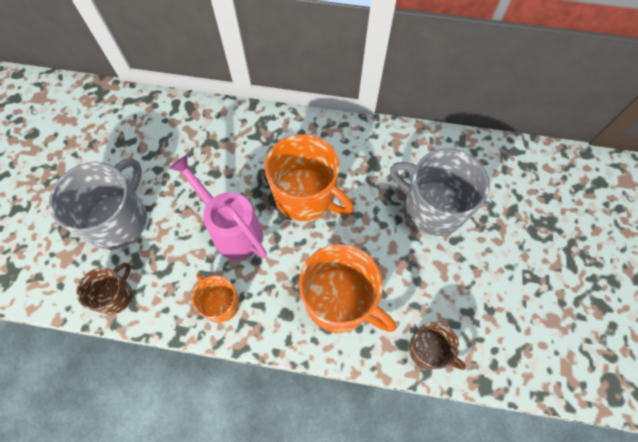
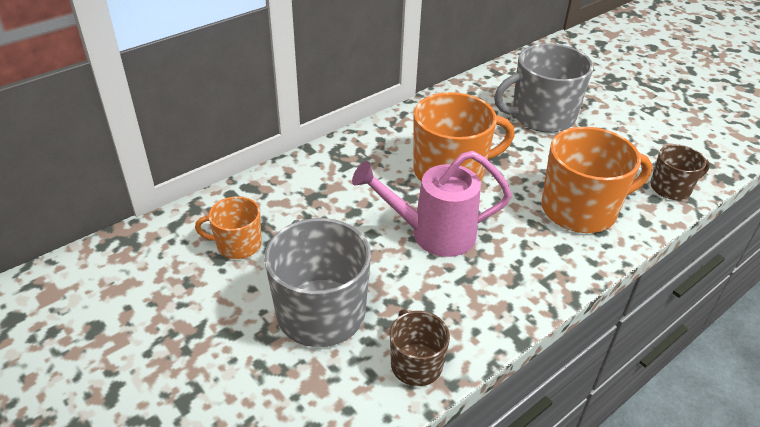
camera: 50 degrees left, 25 degrees down
orange mug [192,274,240,323] -> orange mug moved to [195,196,262,259]

